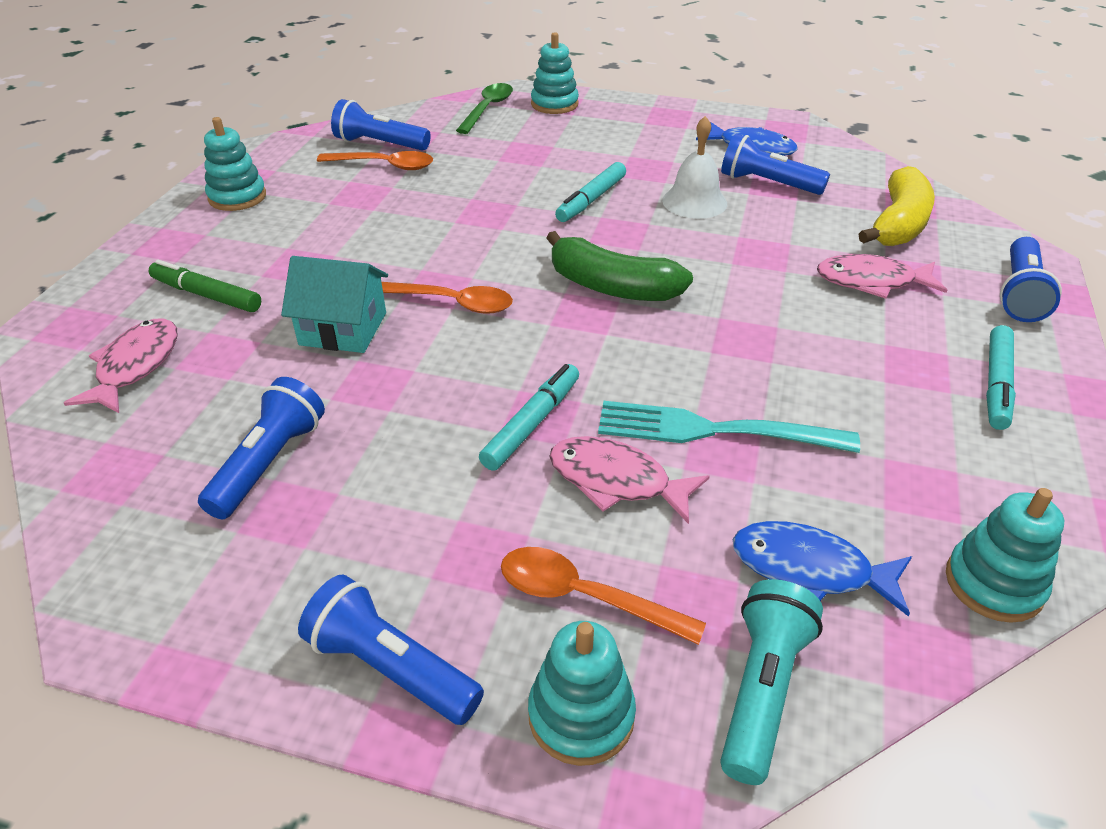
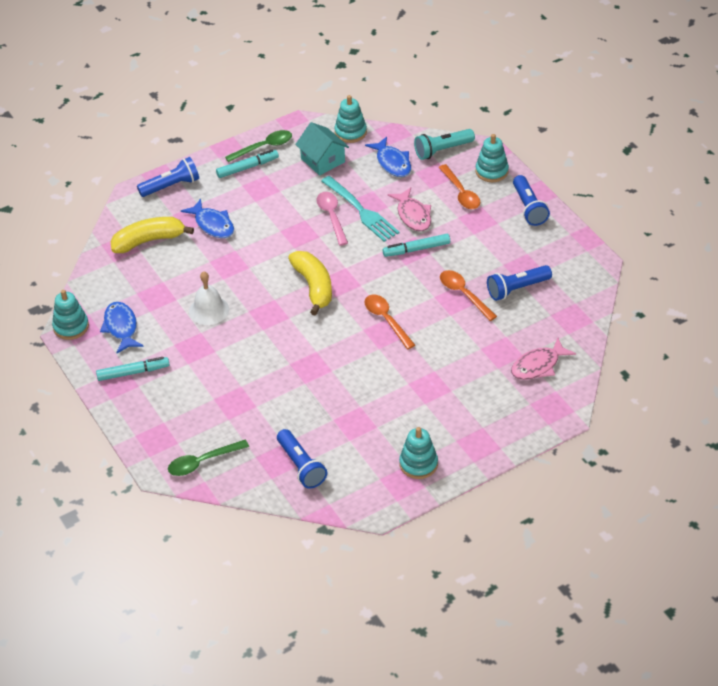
camera: 135 degrees left, 5 degrees up
green marker [149,260,261,312] -> none
turquoise house [281,256,388,353] -> turquoise house moved to [295,122,349,175]
orange spoon [317,151,433,170] -> orange spoon moved to [440,270,497,321]
turquoise stacking toy [531,32,579,114] -> turquoise stacking toy moved to [52,290,89,340]
green banana [547,231,693,301] -> yellow banana [288,251,332,316]
turquoise marker [555,162,626,222] -> turquoise marker moved to [96,357,170,381]
blue flashlight [721,133,830,195] -> none
pink fish [817,254,947,299] -> blue fish [181,198,234,238]
none -> green spoon [225,130,292,162]
none -> pink spoon [316,192,348,246]

